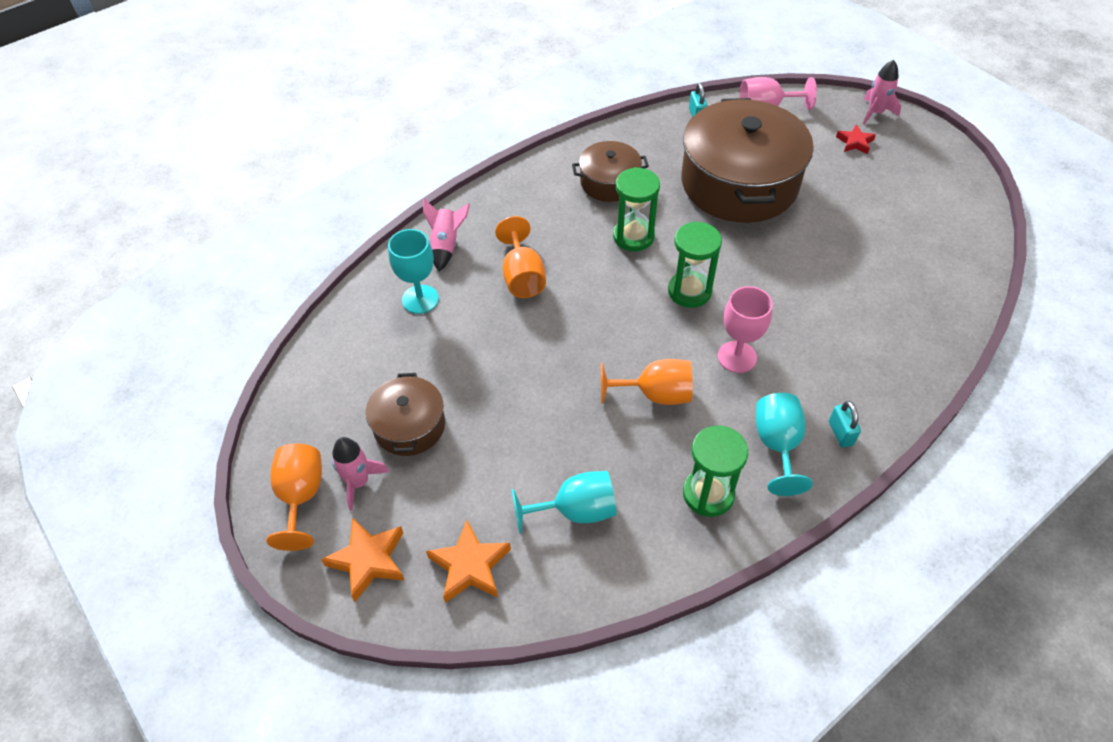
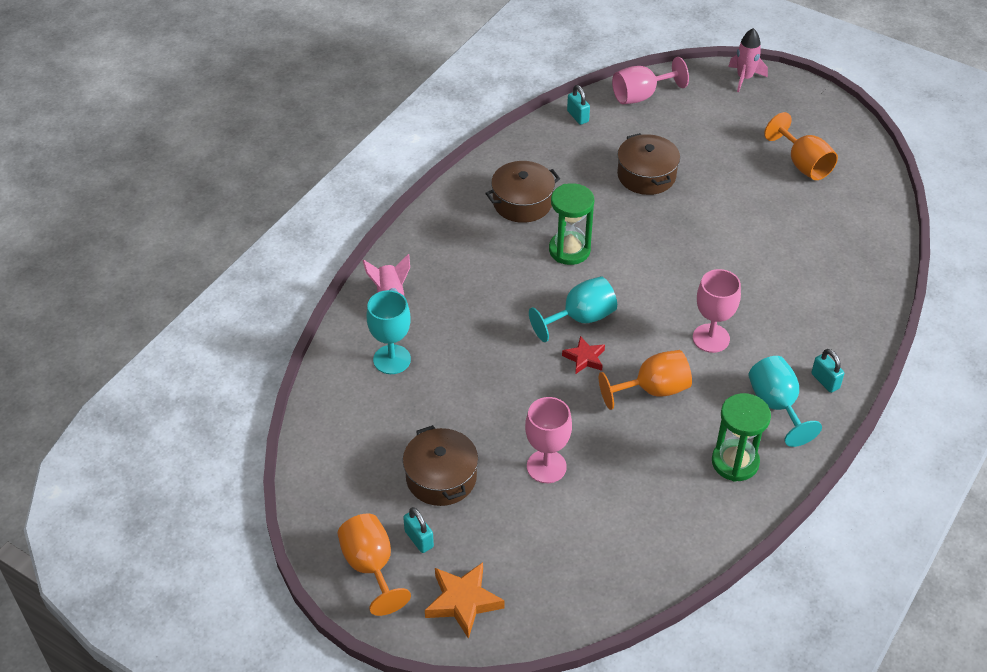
camera: 20 degrees left, 5 degrees down
pink rocket [332,437,389,511] -> turquoise padlock [403,507,434,553]
orange star [426,520,511,603] -> none
orange goblet [495,216,546,298] -> orange goblet moved to [764,112,838,180]
turquoise goblet [512,471,616,534] -> turquoise goblet moved to [529,276,617,342]
green hourglass [668,221,722,308] -> none
brown pot [681,98,814,223] -> brown pot [617,133,680,195], size x0.50
red star [836,124,876,154] -> red star moved to [562,336,605,374]
none -> pink goblet [525,397,572,483]

